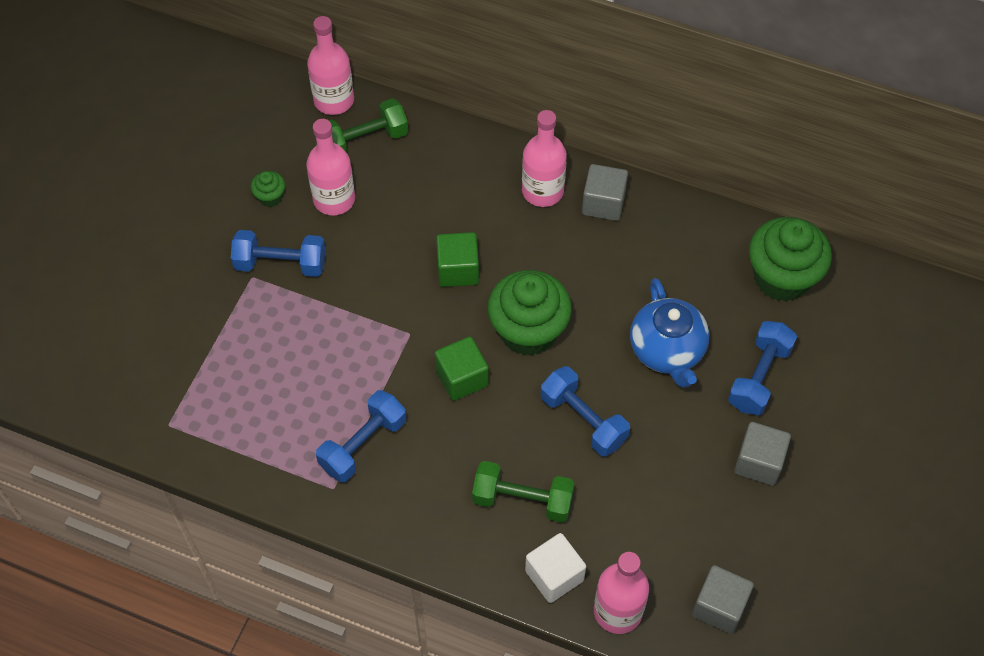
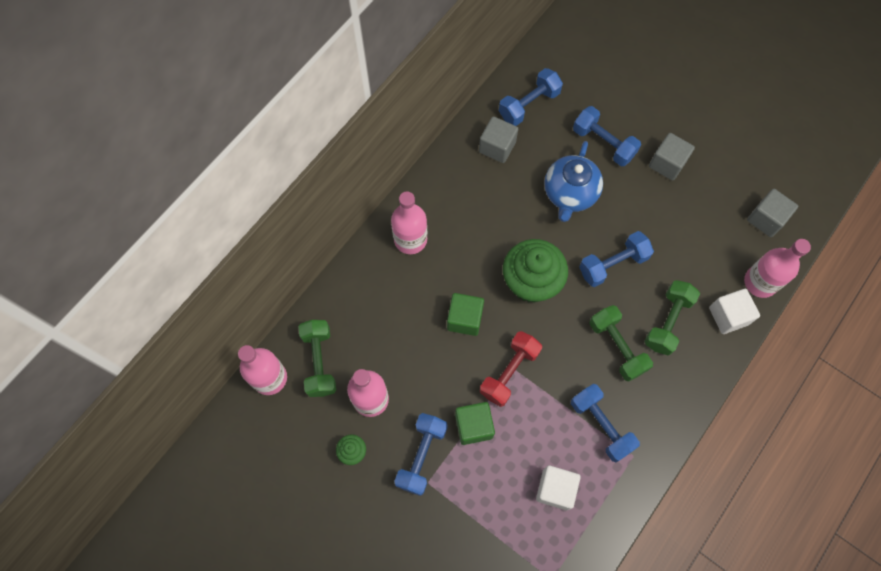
camera: 75 degrees left, 10 degrees up
green cube [435,337,489,401] -> green cube moved to [455,402,495,445]
grey cube [582,164,628,221] -> grey cube moved to [479,116,518,163]
blue teapot [630,278,709,388] -> blue teapot turned 105 degrees clockwise [544,141,603,222]
green cupcake [749,217,832,302] -> blue dumbbell [499,68,563,126]
none -> red dumbbell [480,331,542,407]
none -> white cube [536,465,581,510]
none -> green dumbbell [590,305,653,382]

